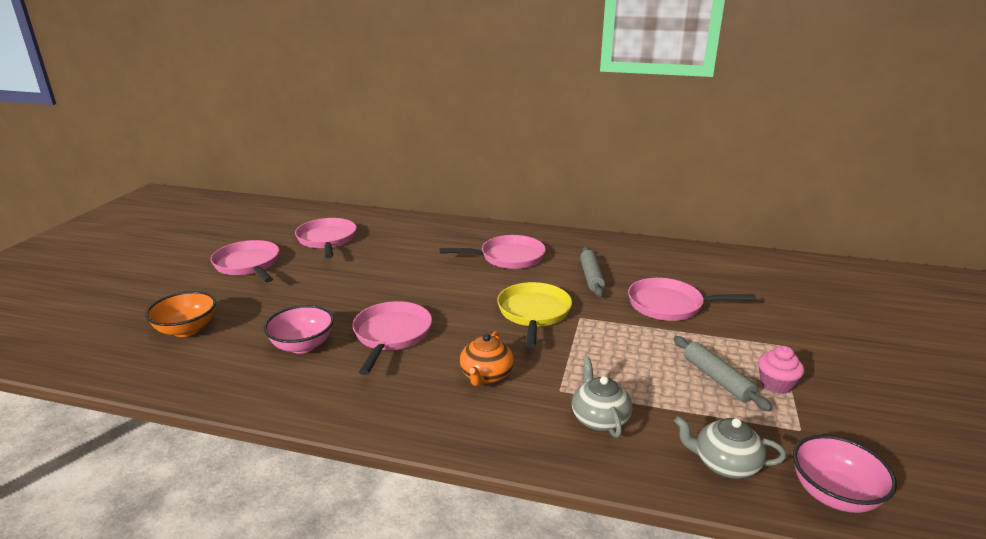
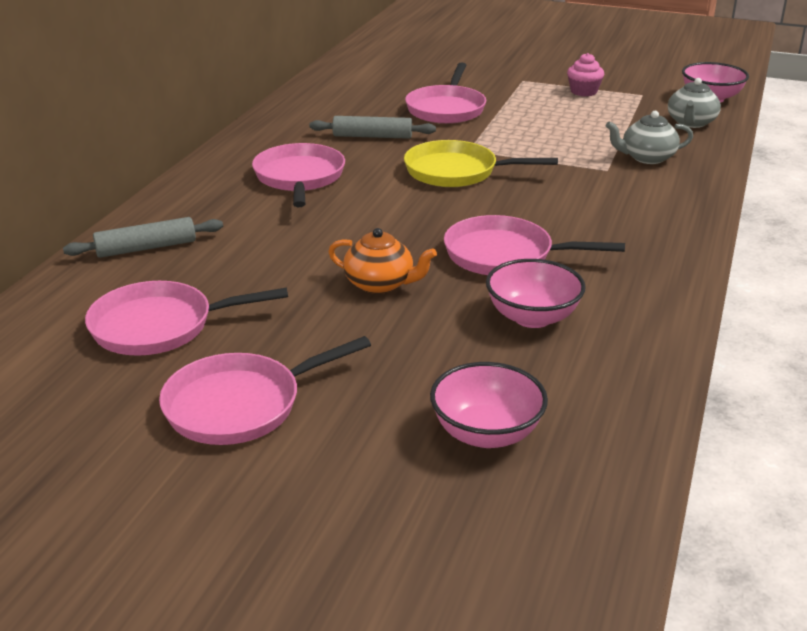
camera: 85 degrees left, 5 degrees up
orange bowl [145,291,216,337] -> pink bowl [430,362,548,448]
orange teapot [460,331,514,386] -> orange teapot moved to [328,228,437,294]
grey rolling pin [673,336,772,411] -> grey rolling pin moved to [63,217,223,258]

